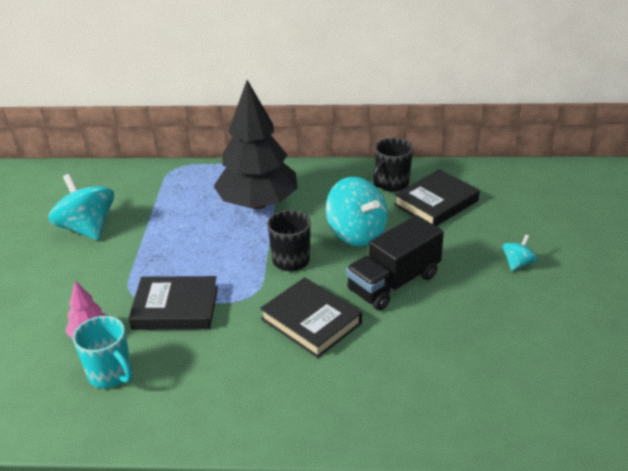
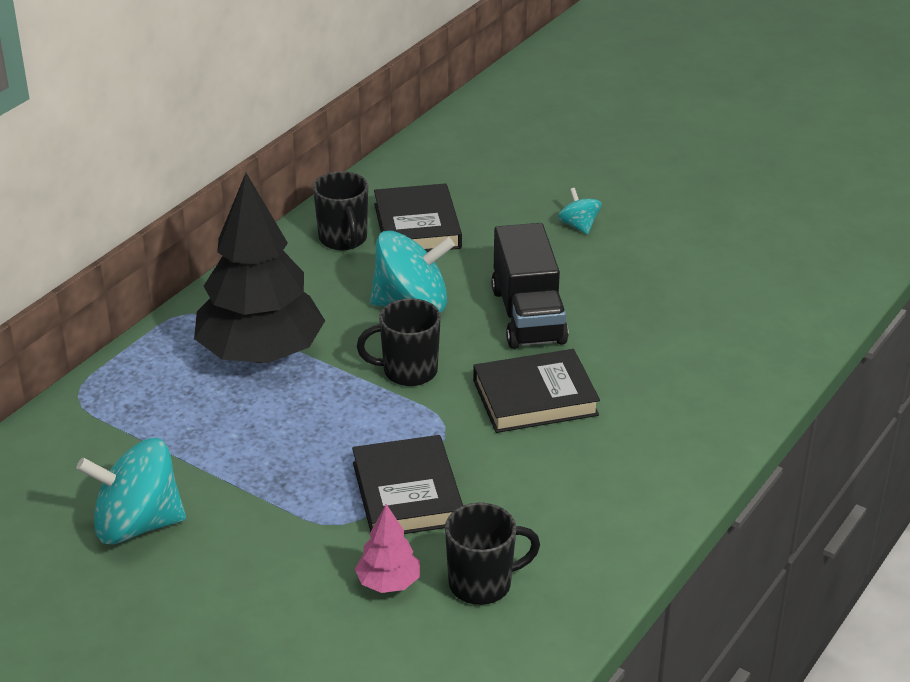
camera: 60 degrees left, 0 degrees up
turquoise mug [73,316,132,388] -> black mug [445,503,540,605]
black book [128,276,218,330] -> black book turned 45 degrees counterclockwise [352,435,463,534]

